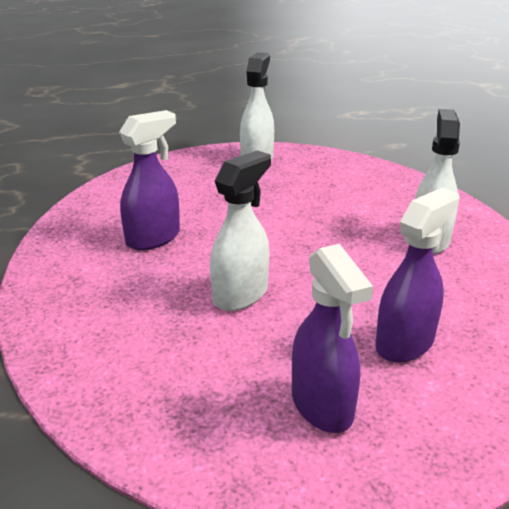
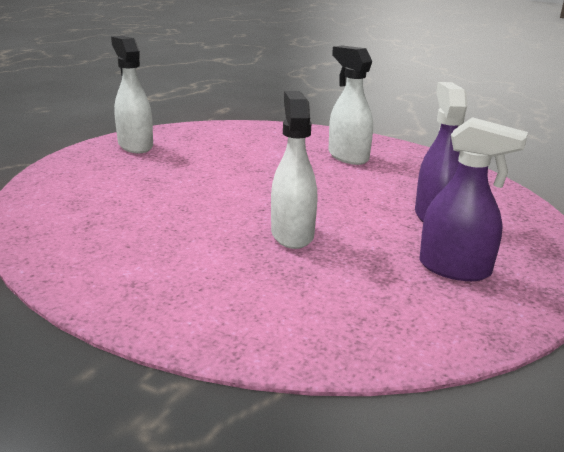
camera: 45 degrees left, 5 degrees down
purple spray bottle [119,110,180,250] -> none

